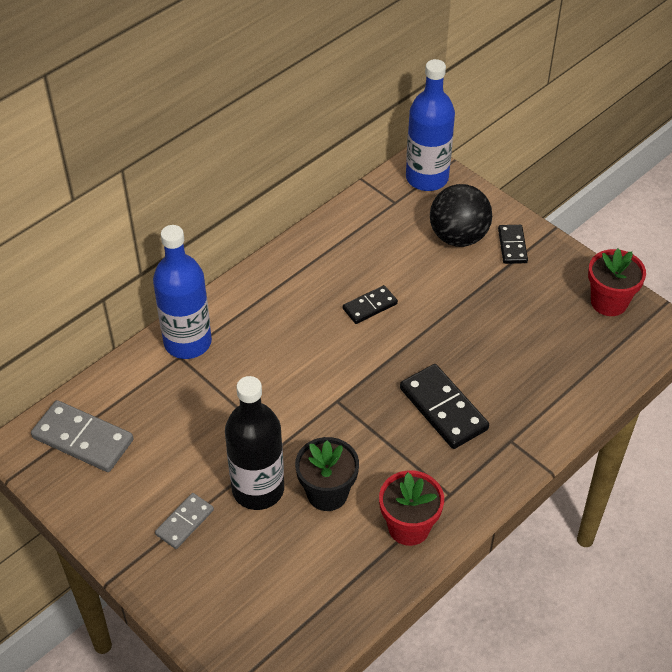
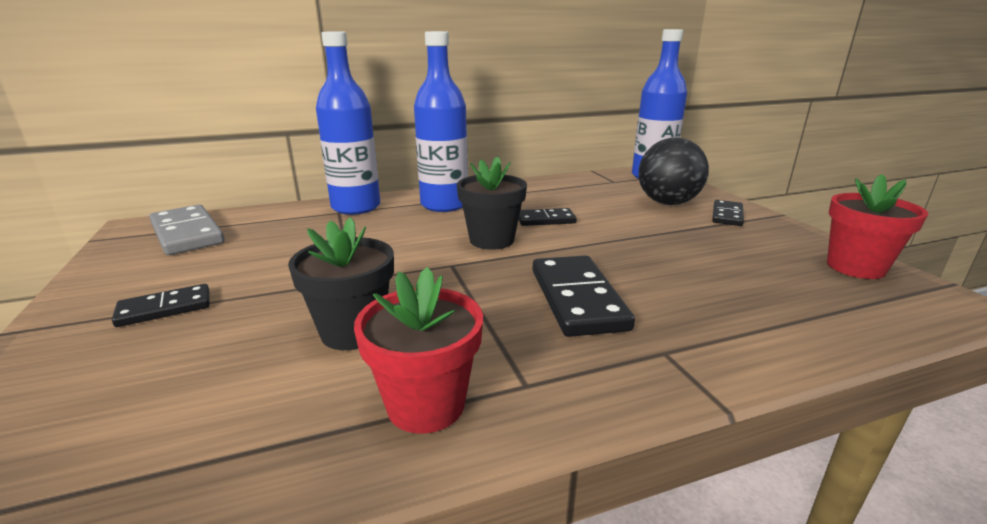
camera: 25 degrees right, 25 degrees down
grey domino [155,493,214,549] -> black domino [112,284,210,327]
black bottle [225,376,284,510] -> none
none -> blue bottle [414,31,468,212]
none -> black flower pot [457,156,527,250]

